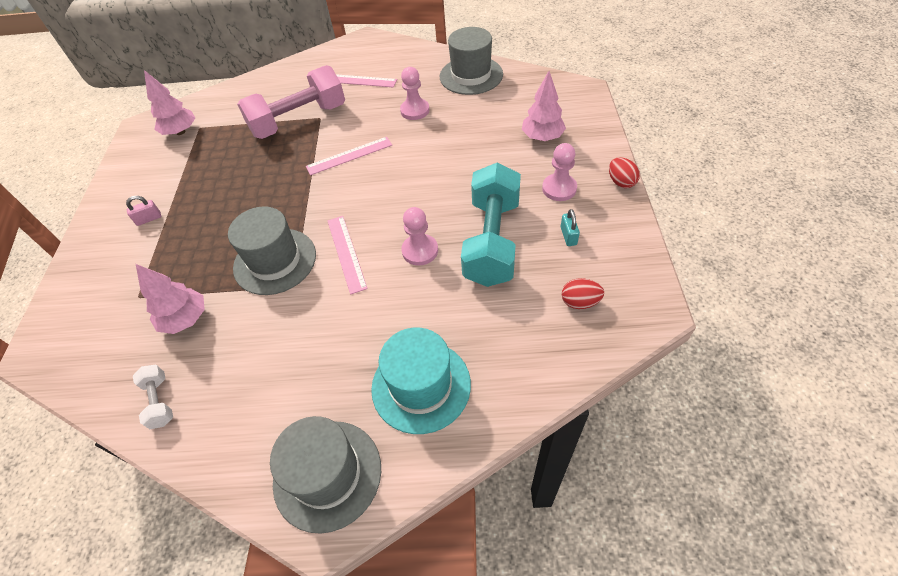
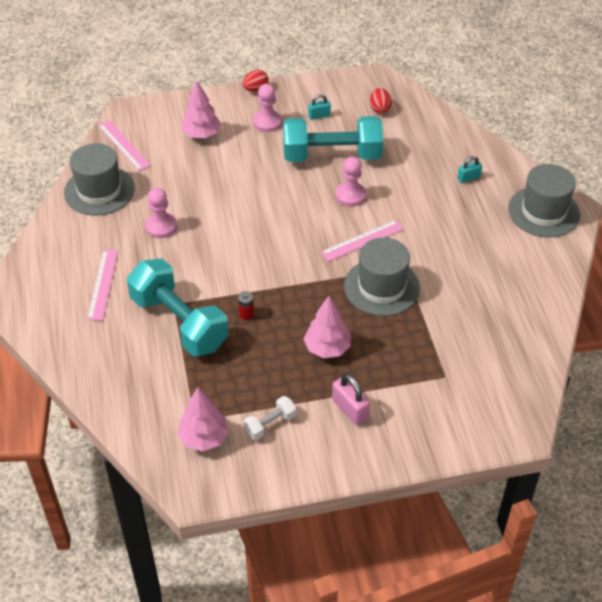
camera: 105 degrees left, 5 degrees down
pink padlock [126,196,161,226] -> pink padlock [332,374,370,425], size x1.54
white dumbbell [133,365,173,429] -> white dumbbell moved to [243,396,296,440]
pink tree [136,264,205,334] -> pink tree moved to [304,296,351,358]
pink dumbbell [237,65,345,139] -> turquoise dumbbell [127,259,229,356]
pink ruler [306,137,392,175] -> pink ruler moved to [98,120,151,171]
turquoise hat [371,327,471,434] -> turquoise padlock [457,156,482,183]
none -> red battery [238,291,254,321]

